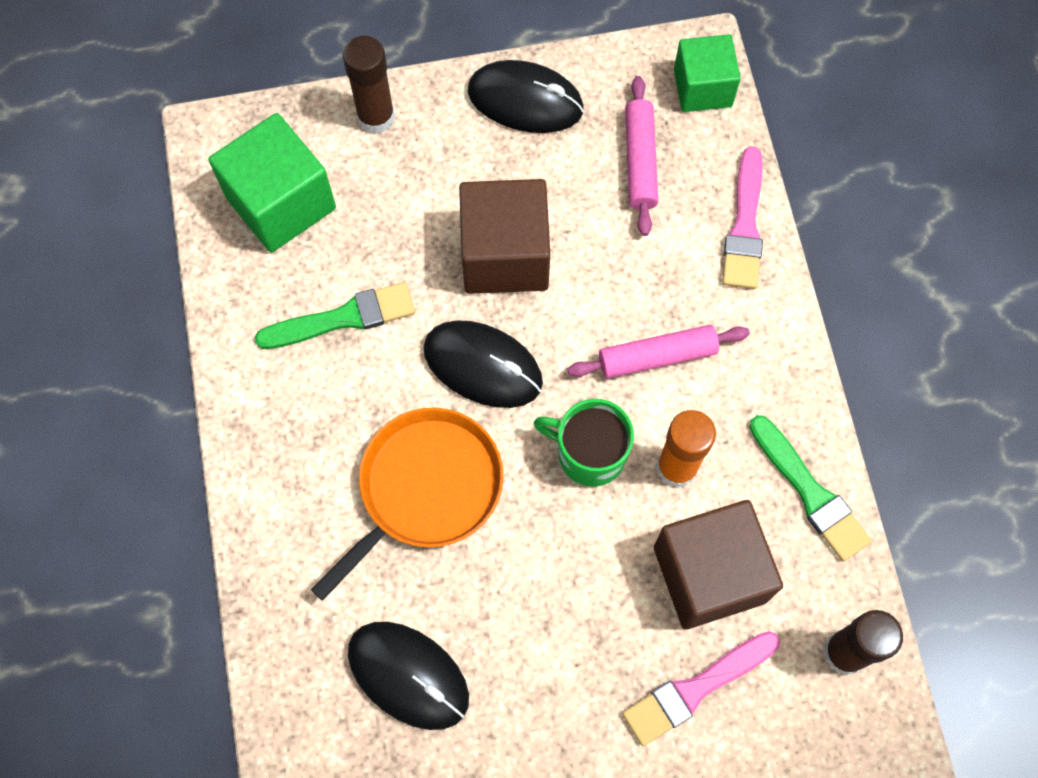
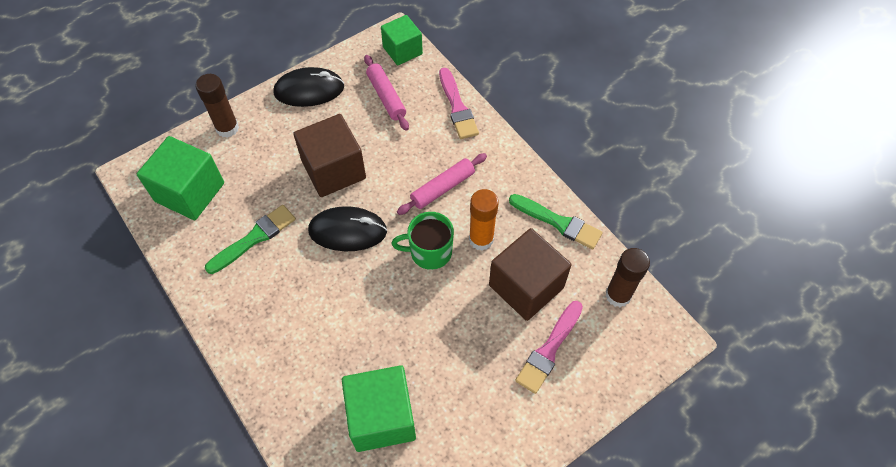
camera: 25 degrees left, 10 degrees down
orange pan [311,407,503,601] -> none
black mouse [348,622,469,730] -> green cube [342,365,416,452]

